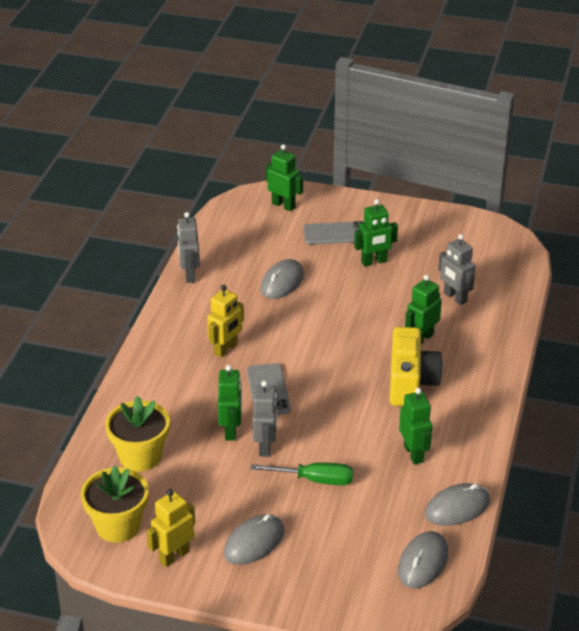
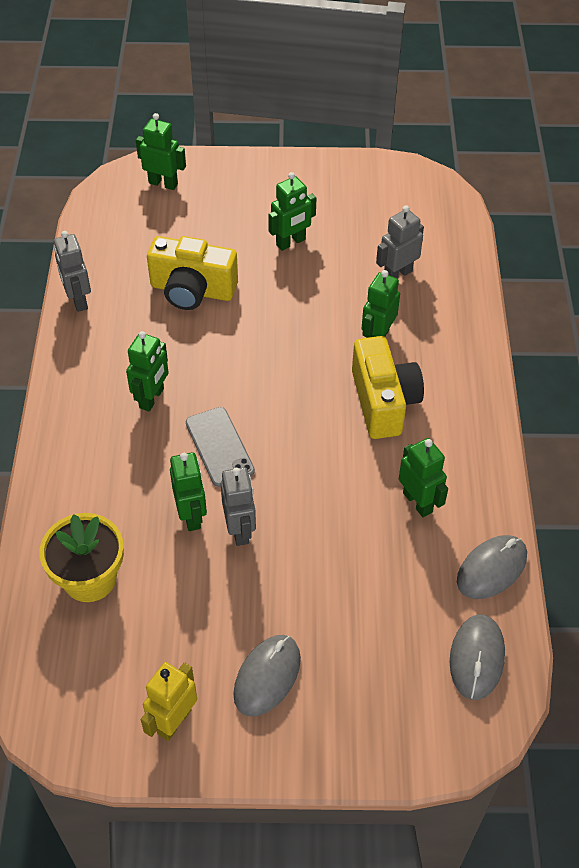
camera: 15 degrees left, 15 degrees up
yellow flower pot [81,466,148,543] -> none
yellow robot [207,285,244,358] -> green robot [126,331,169,412]
green screwdriver [251,462,353,485] -> none
grey mouse [260,259,304,299] -> yellow camera [147,236,238,310]
grey phone [303,221,363,245] -> none
grey robot [438,234,475,305] -> grey robot turned 105 degrees clockwise [376,205,424,279]

